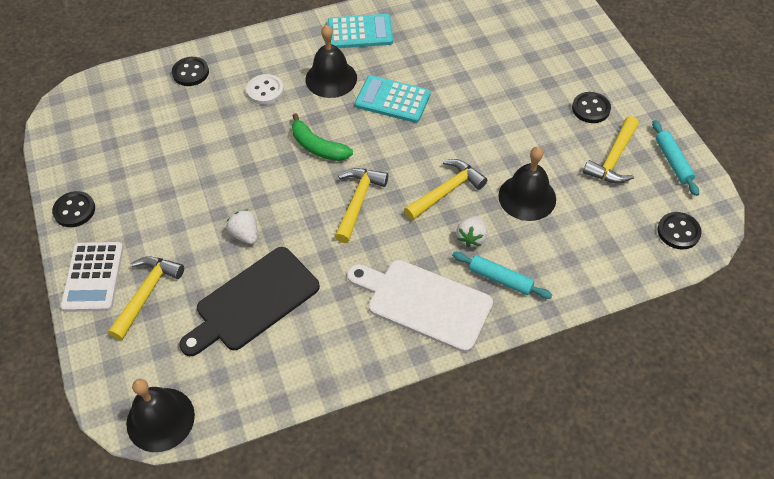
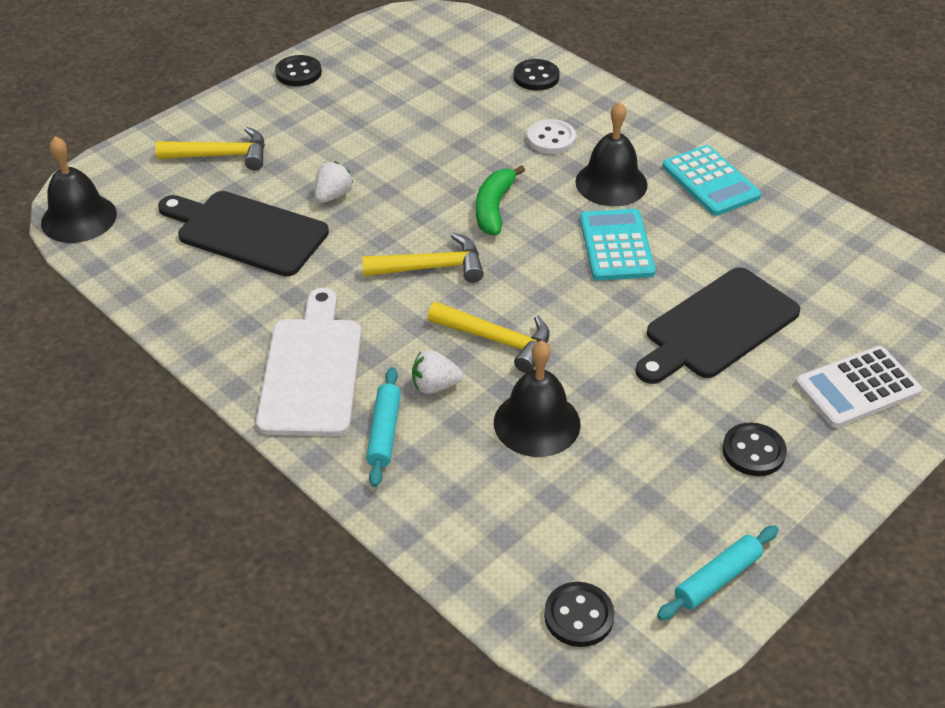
camera: 65 degrees right, 10 degrees down
white calculator [60,242,124,312] -> white calculator moved to [795,346,922,428]
yellow hammer [583,116,639,183] -> none
none -> black cutting board [635,267,800,384]

